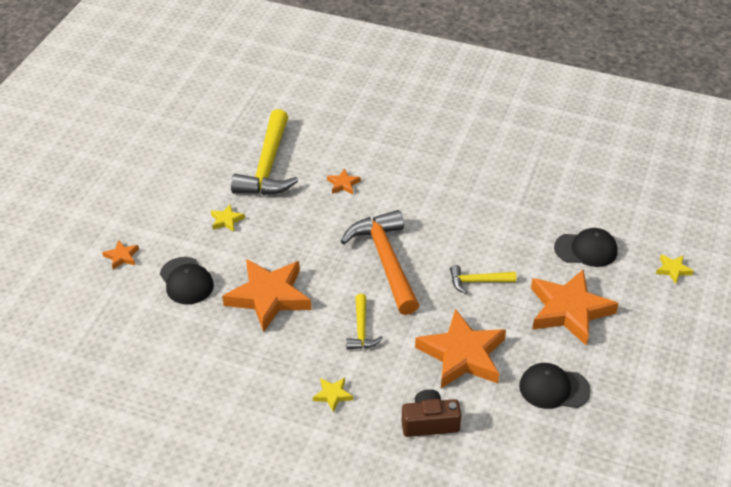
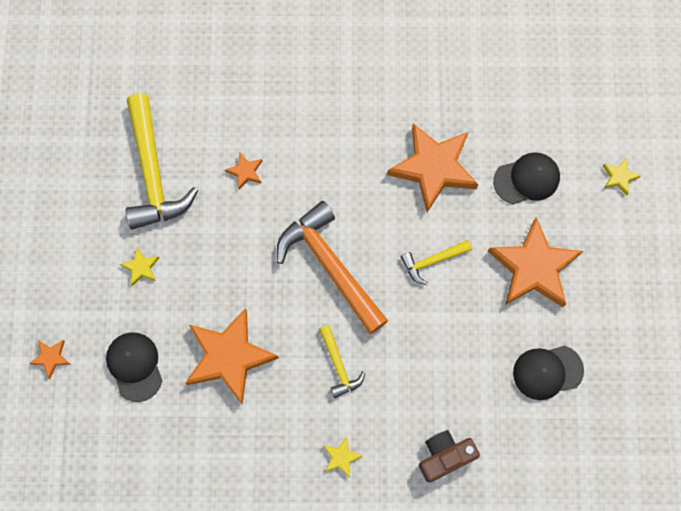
camera: 20 degrees left, 30 degrees up
black cap [160,257,214,305] -> black cap turned 150 degrees counterclockwise [106,332,162,402]
orange star [415,309,506,388] -> orange star moved to [387,123,479,212]

